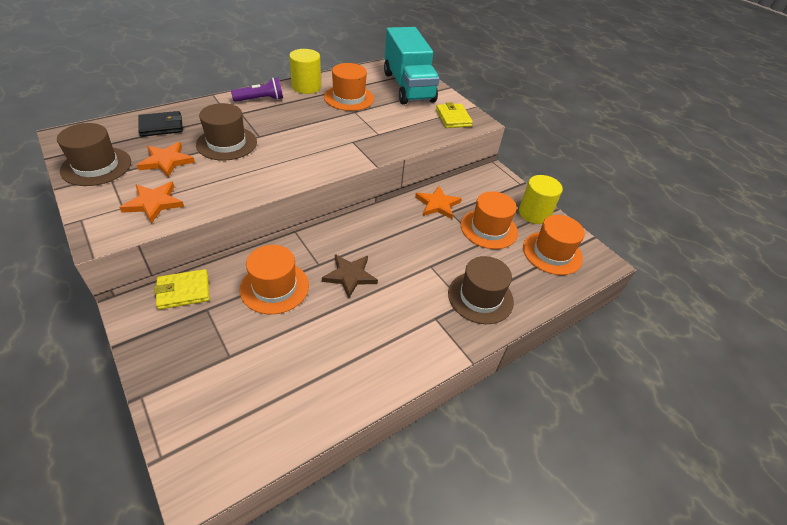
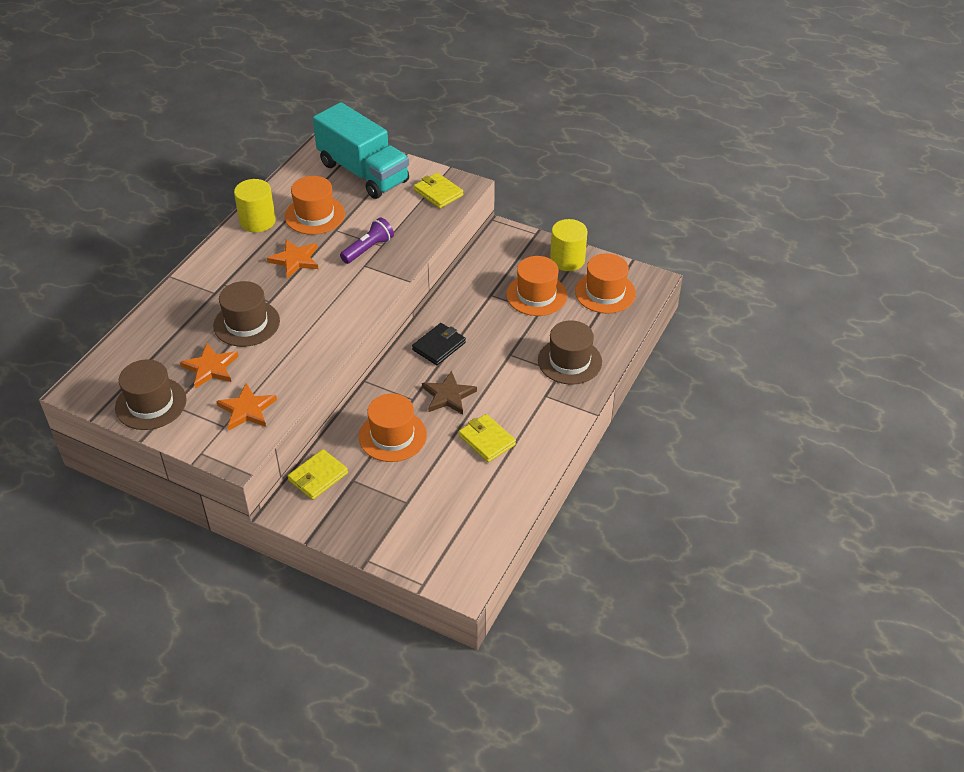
camera: 25 degrees left, 0 degrees up
black wallet [138,111,183,137] -> black wallet moved to [412,323,466,365]
purple flashlight [231,78,283,102] -> purple flashlight moved to [340,217,394,264]
orange star [415,186,462,219] -> orange star moved to [267,240,318,278]
none -> yellow wallet [459,414,516,462]

